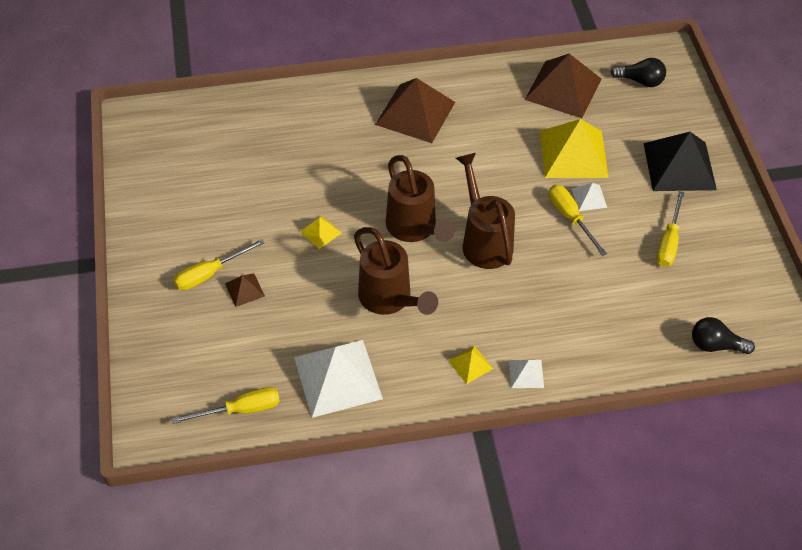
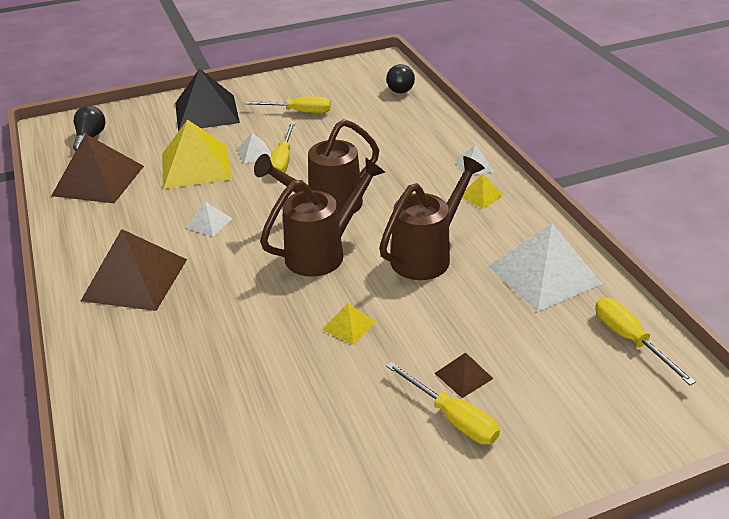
camera: 100 degrees left, 15 degrees down
yellow screwdriver [549,185,607,256] -> yellow screwdriver turned 45 degrees counterclockwise [270,122,295,173]
none -> white pyramid [186,202,232,236]

